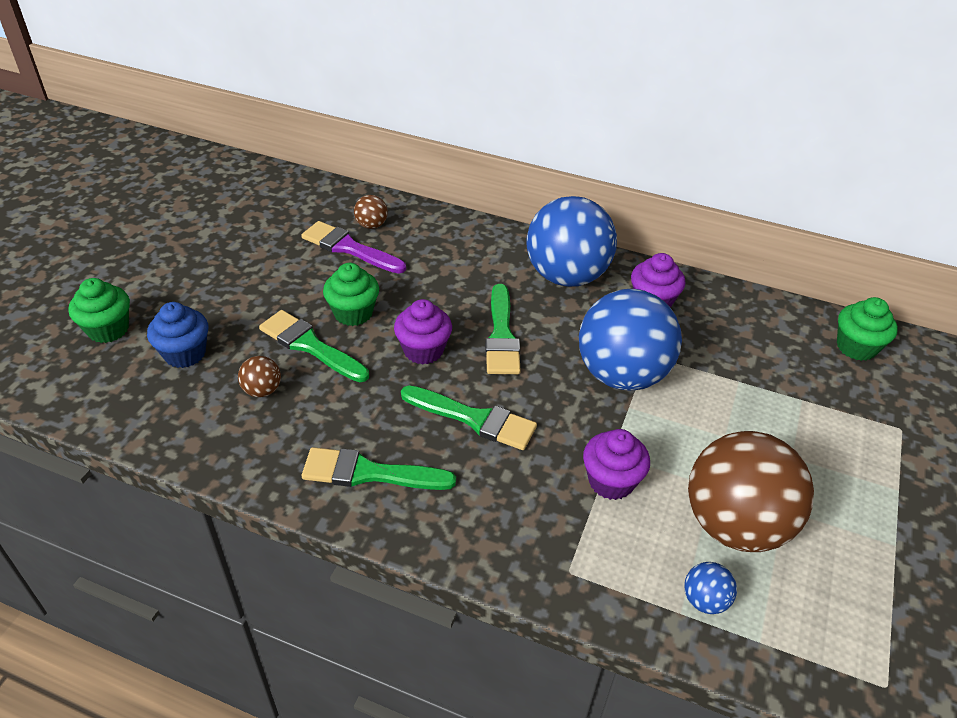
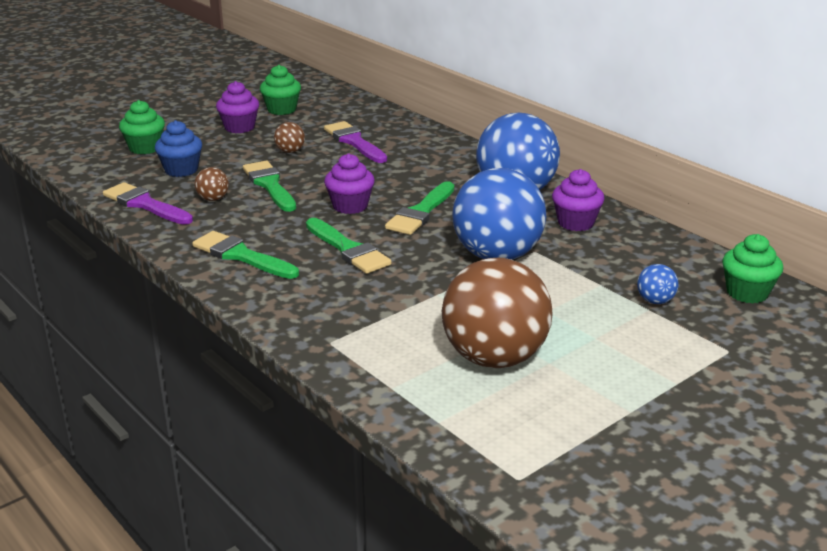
camera: 30 degrees right, 15 degrees down
green cupcake [323,263,379,326] -> green cupcake moved to [260,65,301,115]
brown ball [354,195,388,229] -> brown ball moved to [274,122,305,153]
purple cupcake [583,429,650,500] -> purple cupcake moved to [216,81,259,133]
blue ball [684,562,737,614] -> blue ball moved to [637,264,679,304]
none -> purple brush [103,182,193,225]

